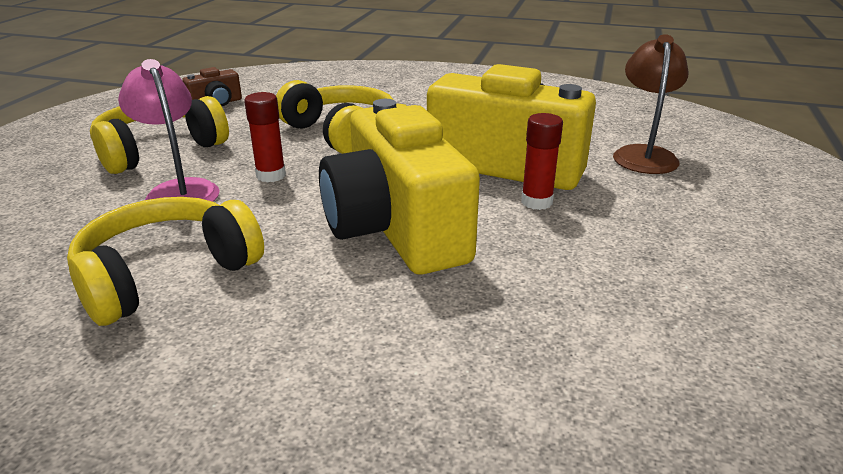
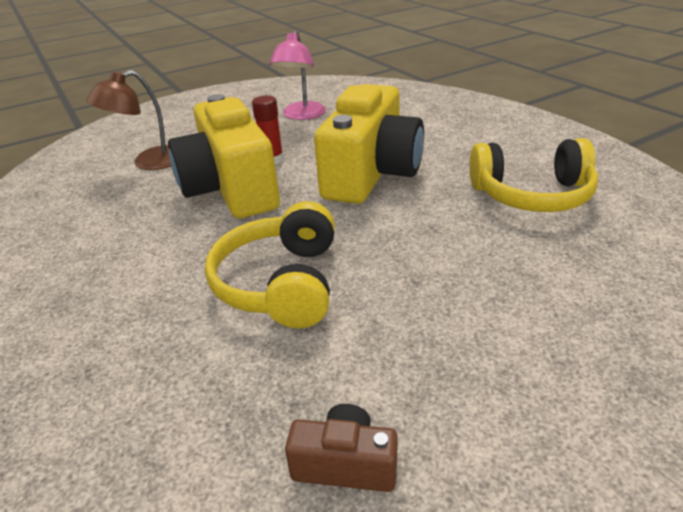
camera: 135 degrees left, 5 degrees up
yellow headphones [90,96,229,174] -> none
pink lamp [118,59,220,202] -> pink lamp moved to [270,31,326,120]
red glue stick [244,92,286,183] -> none

